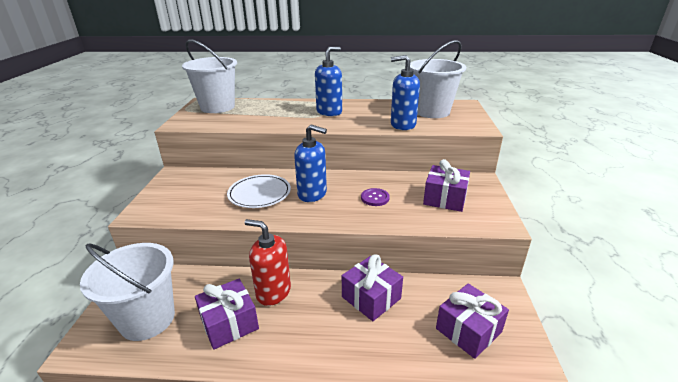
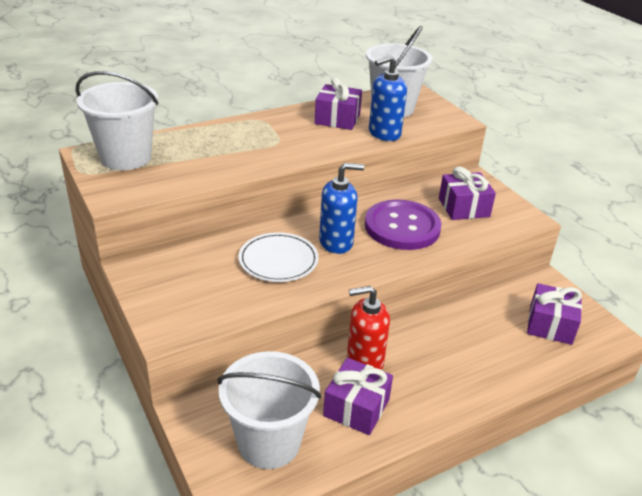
camera: 35 degrees left, 5 degrees up
blue soap dispenser [315,47,342,116] -> none
purple gift [342,255,403,321] -> purple gift moved to [315,77,362,130]
purple button [361,188,390,206] -> purple button [365,199,442,250], size x2.32

